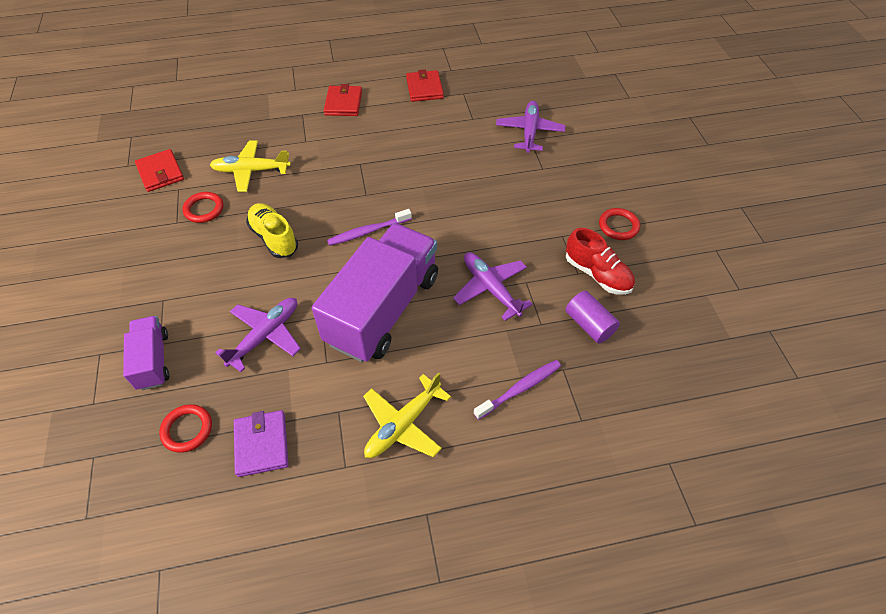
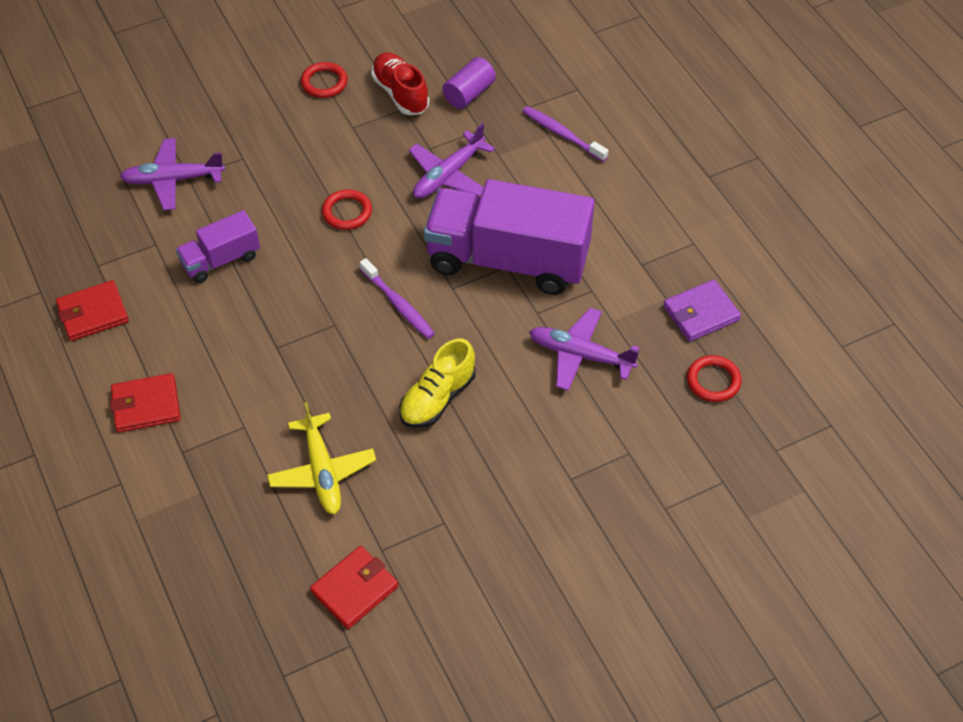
camera: 105 degrees left, 0 degrees up
purple truck [123,316,170,390] -> purple truck moved to [176,210,260,283]
red ring [182,192,223,223] -> red ring moved to [322,189,372,230]
yellow plane [363,372,451,458] -> none
red shoe [566,228,635,295] -> red shoe turned 60 degrees counterclockwise [371,52,429,115]

